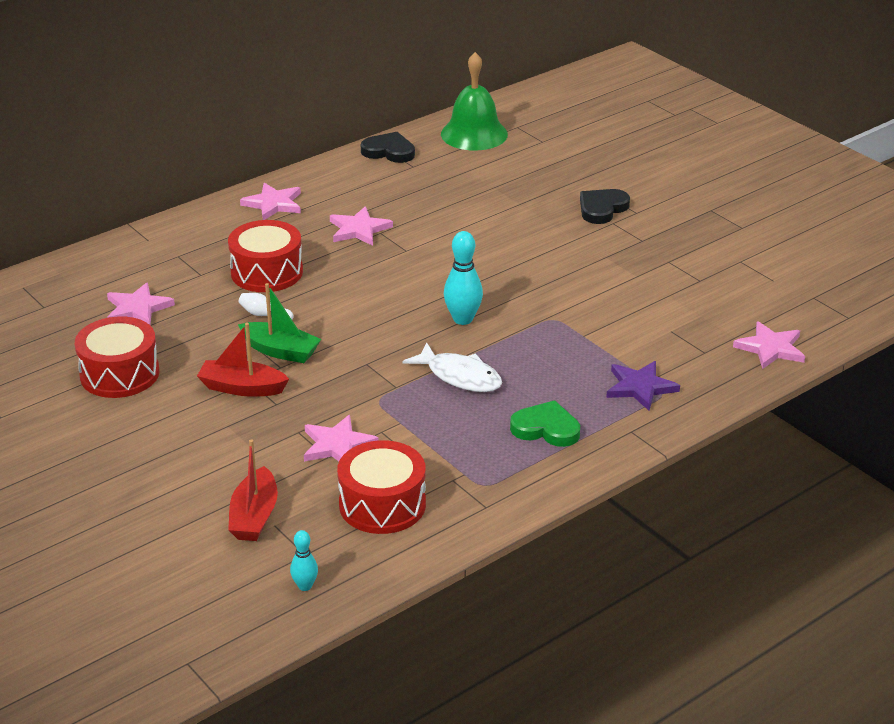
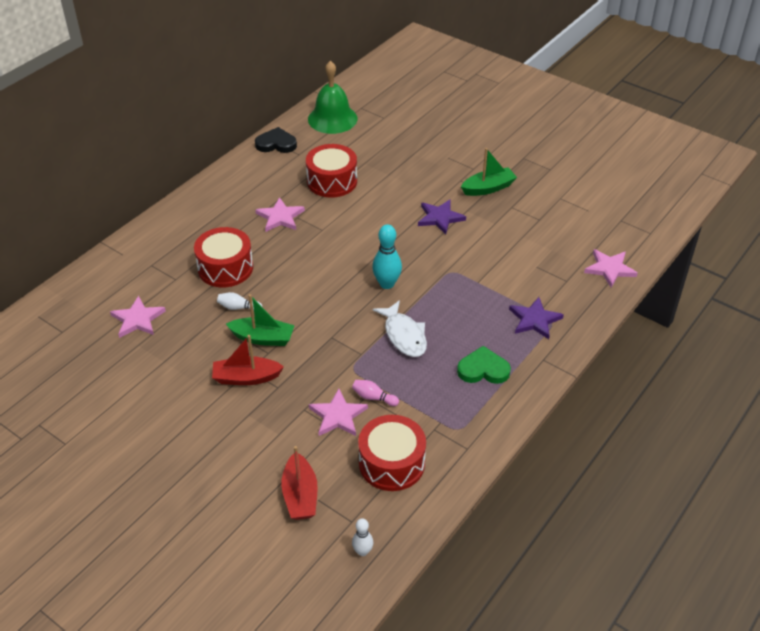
camera: 15 degrees left, 10 degrees up
red drum [75,316,160,398] -> red drum moved to [306,144,357,198]
pink star [240,183,301,220] -> none
turquoise bowling pin [290,530,318,591] -> white bowling pin [352,518,374,556]
white fish [402,342,502,392] -> white fish turned 45 degrees clockwise [373,300,427,357]
black heart [580,189,630,224] -> none
none -> pink bowling pin [352,380,399,406]
none -> purple star [418,199,466,235]
none -> green boat [461,148,517,196]

